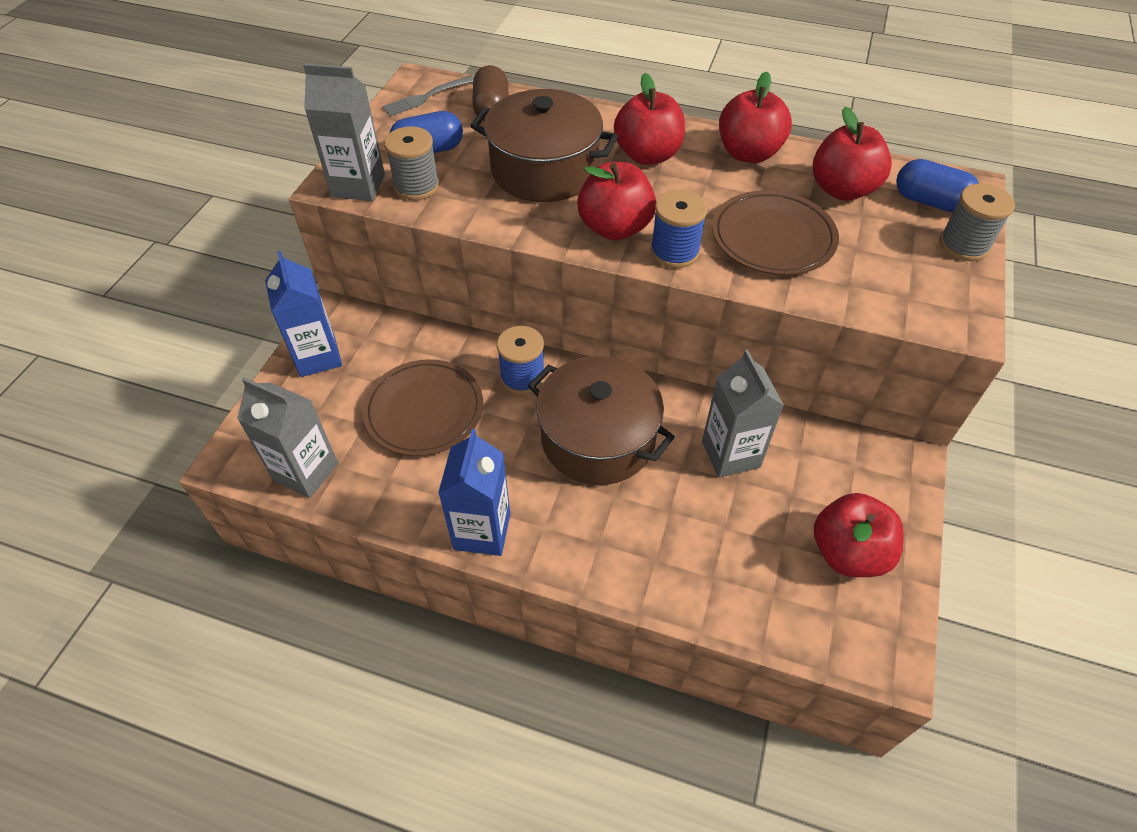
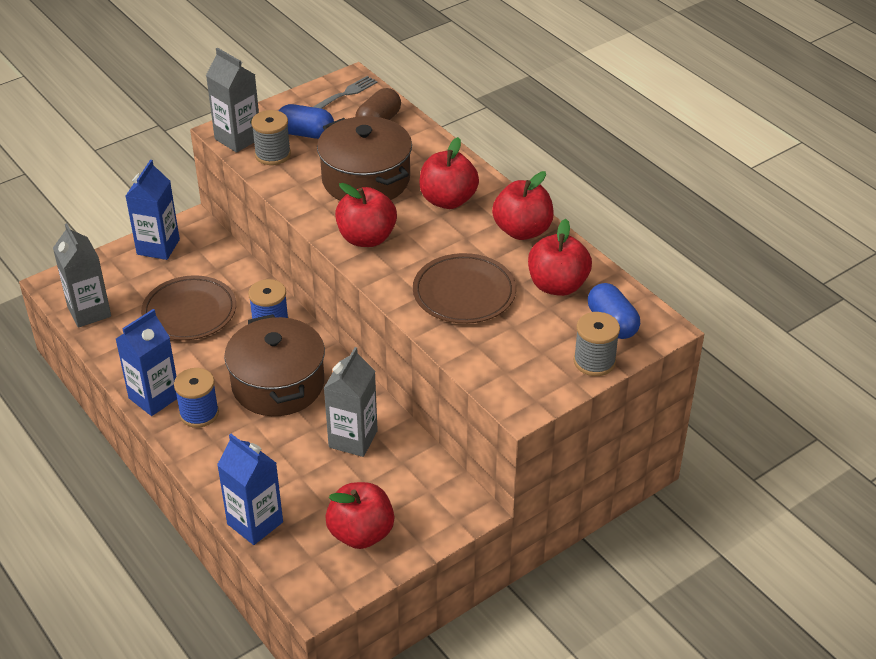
camera: 35 degrees right, 10 degrees down
grey fork [382,75,474,116] -> grey fork turned 135 degrees clockwise [313,76,378,109]
blue spool [650,190,707,268] -> blue spool moved to [174,368,219,428]
none -> blue carton [217,434,283,545]

